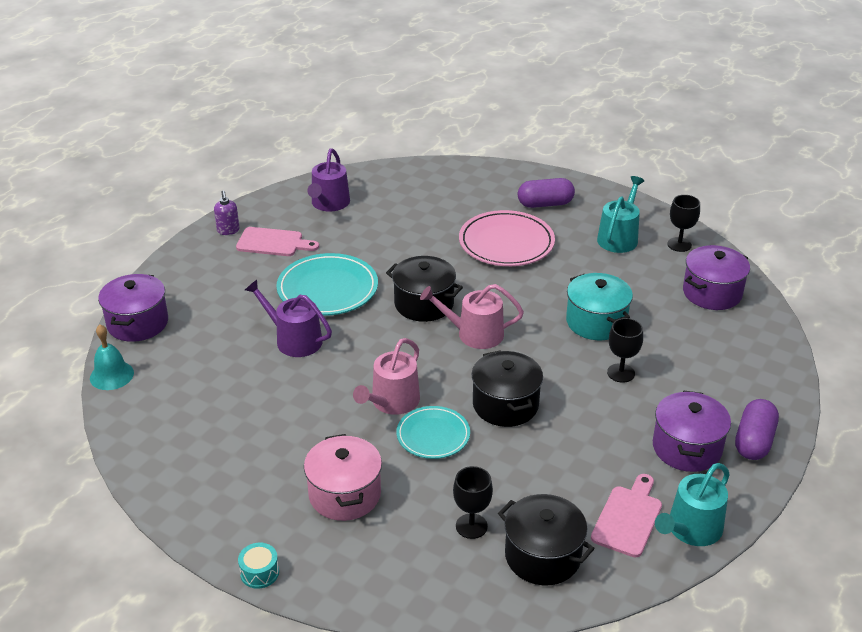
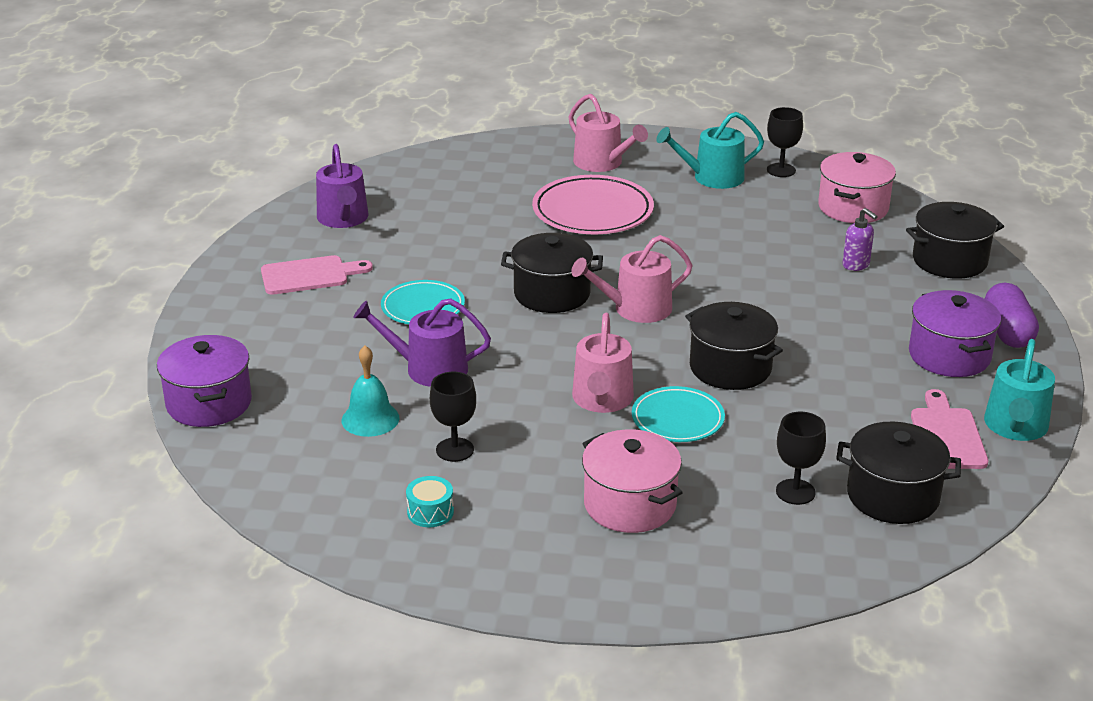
camera: 25 degrees left, 5 degrees down
turquoise bell [90,324,134,390] -> turquoise bell moved to [342,346,399,437]
purple soap dispenser [214,191,239,235] -> purple soap dispenser moved to [843,208,878,271]
turquoise drum [238,543,279,589] -> turquoise drum moved to [406,476,454,527]
turquoise plate [276,253,378,316] -> turquoise plate [381,280,465,324], size x0.63
purple capsule [518,178,575,208] -> pink watering can [569,94,648,172]
turquoise pot [566,273,633,340] -> none
turquoise watering can [597,176,645,253] -> turquoise watering can turned 105 degrees counterclockwise [656,112,764,189]
black goblet [607,318,643,383] -> black goblet moved to [430,372,476,462]
purple pot [683,245,750,310] -> pink pot [818,152,896,223]
none -> black pot [906,202,1004,279]

